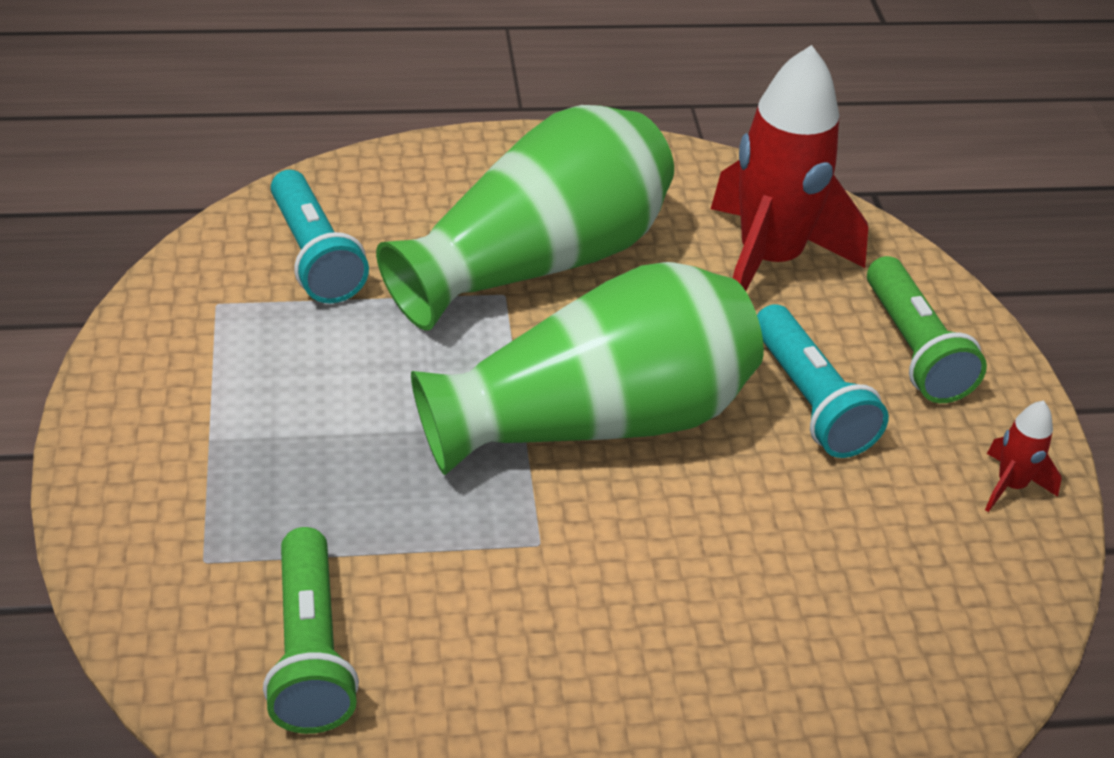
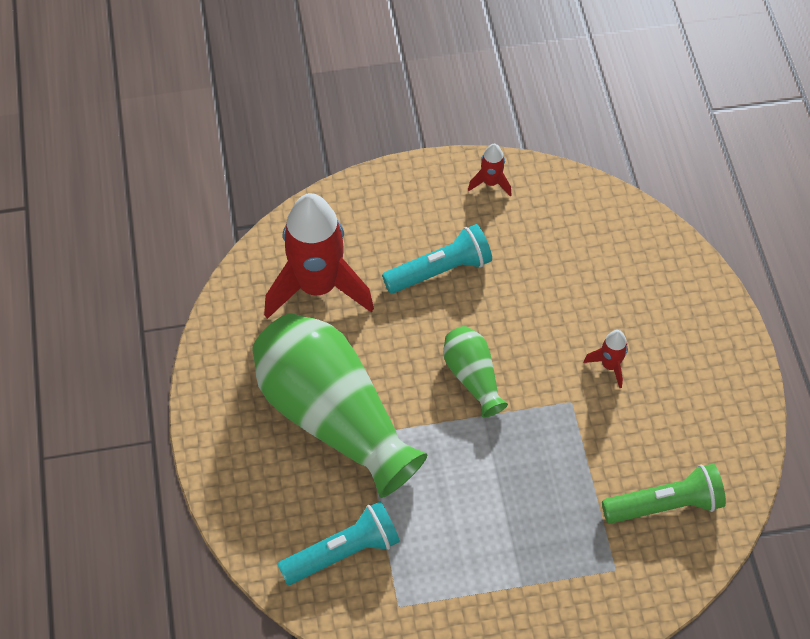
camera: 90 degrees left, 15 degrees up
green vase [411,262,764,475] -> green vase [443,326,508,418], size x0.47
green flashlight [867,256,987,403] -> none
none -> red rocket [584,330,628,388]

